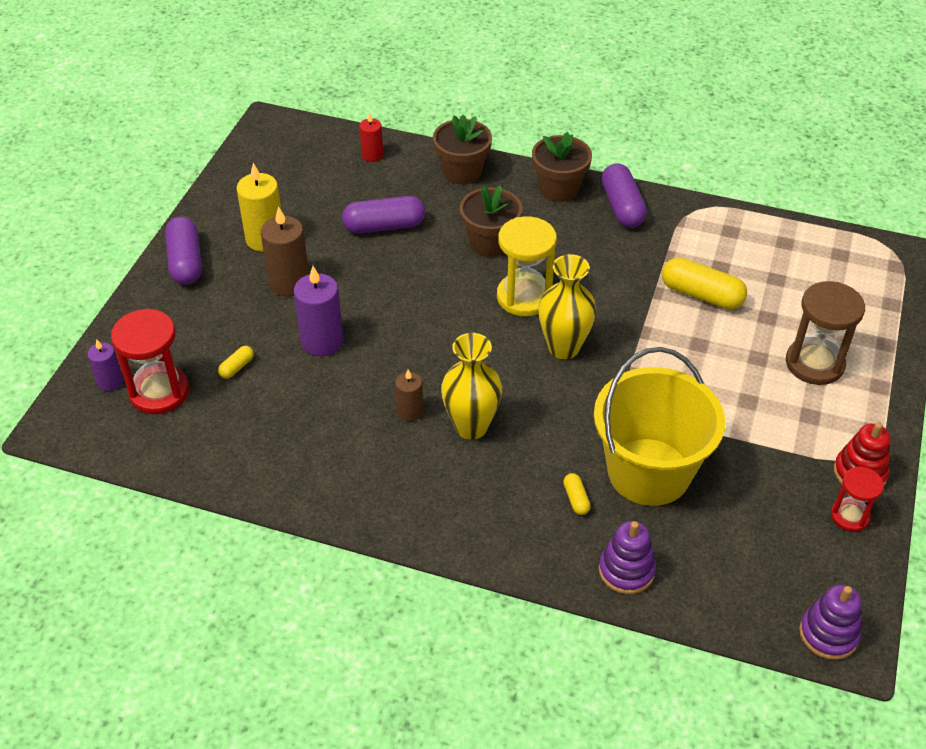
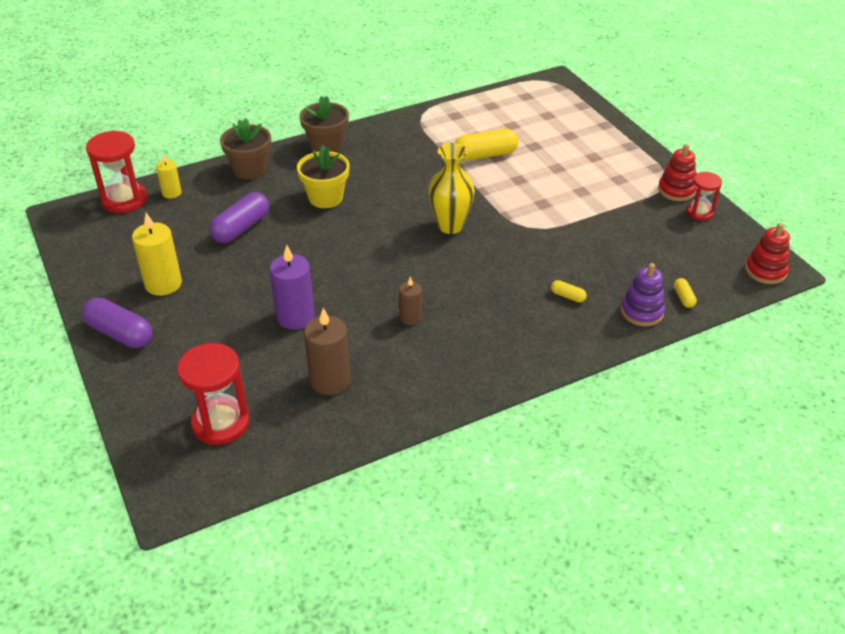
camera: 45 degrees left, 5 degrees down
purple candle [88,339,123,391] -> none
yellow capsule [218,346,254,379] -> yellow capsule moved to [674,278,697,308]
brown candle [261,206,309,296] -> brown candle moved to [304,308,351,395]
red candle [359,112,383,162] -> yellow candle [156,154,181,199]
yellow vase [441,333,502,440] -> none
brown flower pot [460,186,523,257] -> yellow flower pot [297,145,350,208]
yellow hourglass [497,216,557,316] -> none
yellow bucket [594,347,725,506] -> none
purple capsule [601,163,647,228] -> none
brown hourglass [786,281,865,385] -> none
purple stacking toy [799,585,861,660] -> red stacking toy [745,223,790,284]
none -> red hourglass [86,131,147,213]

